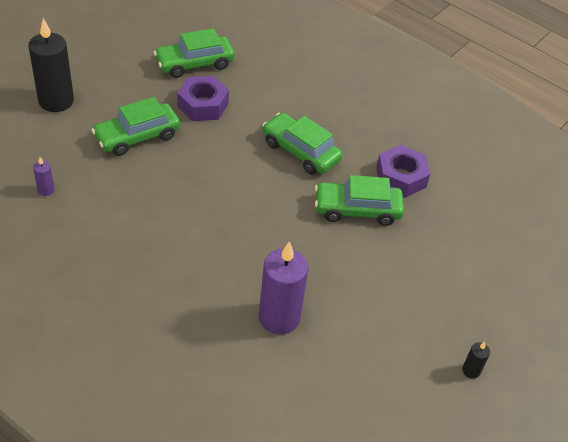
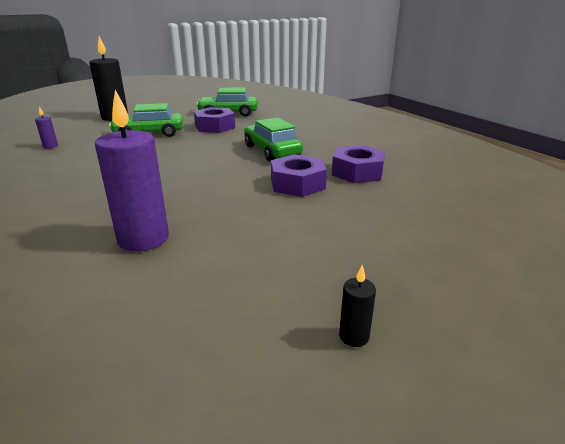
camera: 25 degrees right, 20 degrees down
green car [315,175,404,226] -> purple nut [271,154,327,197]

